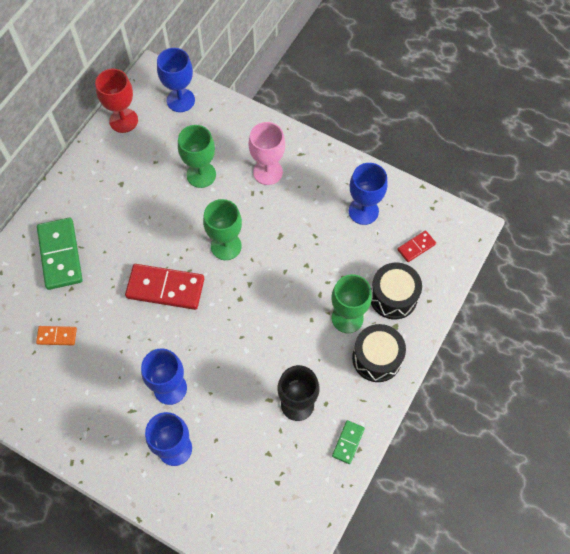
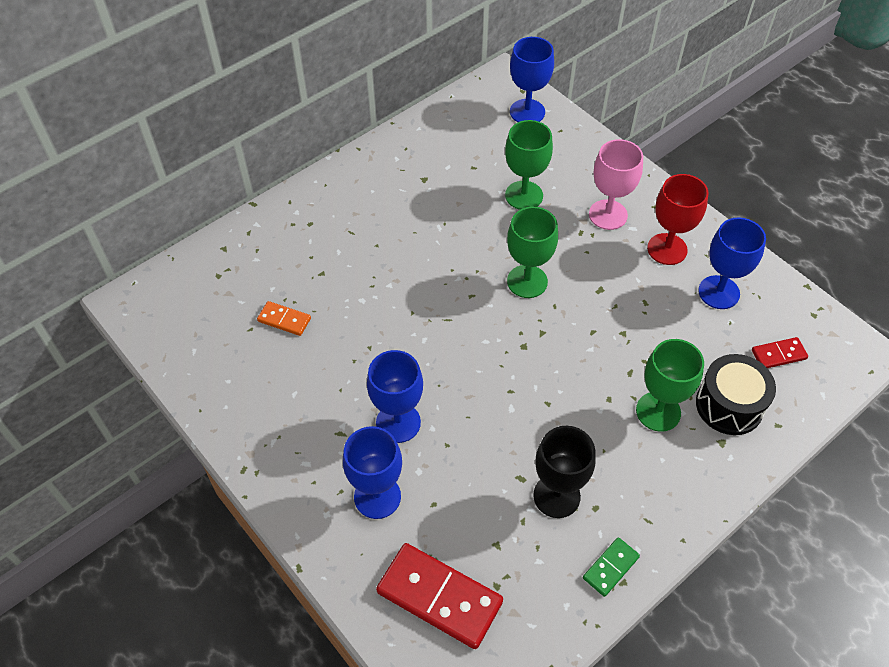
camera: 20 degrees right, 10 degrees down
green domino [37,218,83,290] -> none
red goblet [95,69,138,133] -> red goblet moved to [647,174,708,265]
red domino [125,264,204,310] -> red domino moved to [376,543,503,649]
black drum [352,324,406,382] -> none

